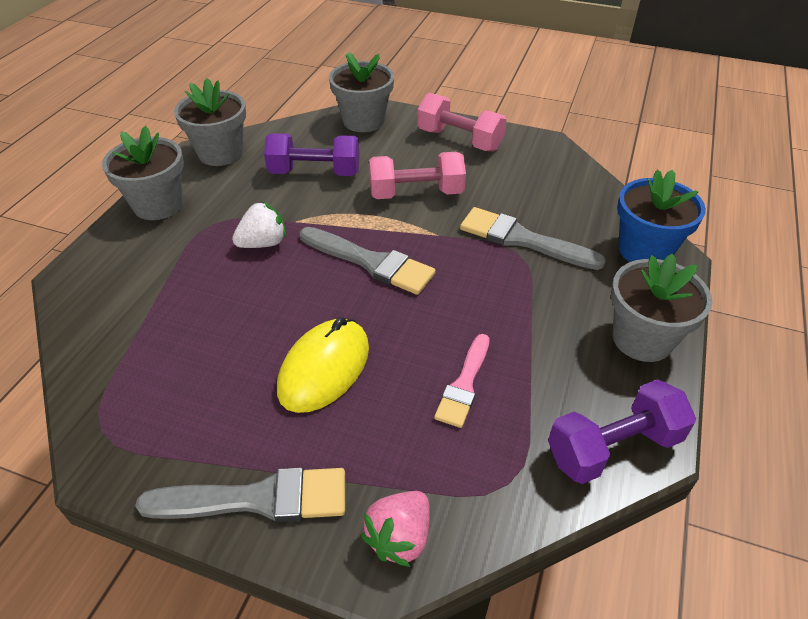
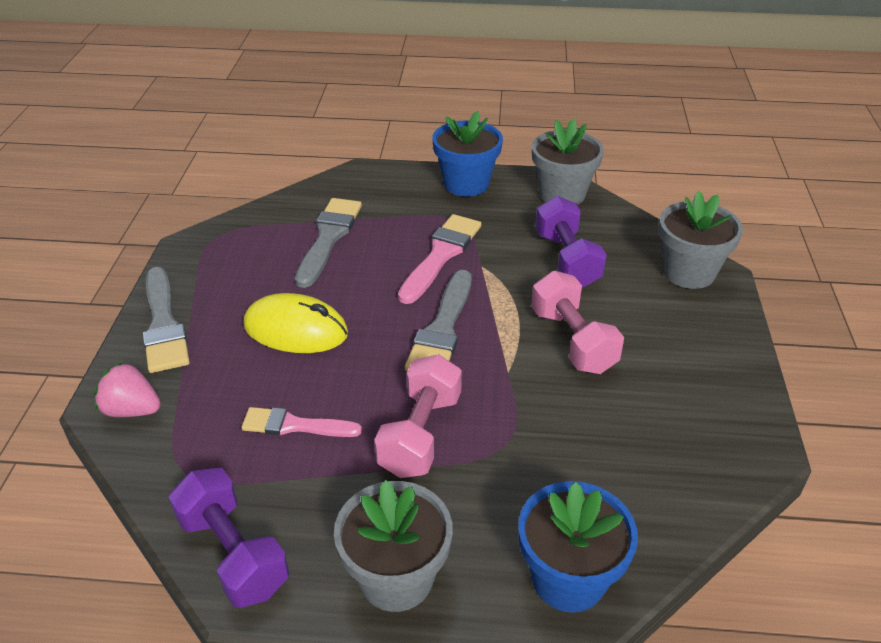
camera: 75 degrees right, 5 degrees down
grey flower pot [102,126,184,220] -> blue flower pot [432,111,503,197]
white strawberry [232,201,286,248] -> pink brush [398,214,481,304]
pink dumbbell [417,93,507,151] -> pink dumbbell moved to [374,354,462,478]
grey brush [460,207,606,270] -> grey brush moved to [295,198,362,288]

